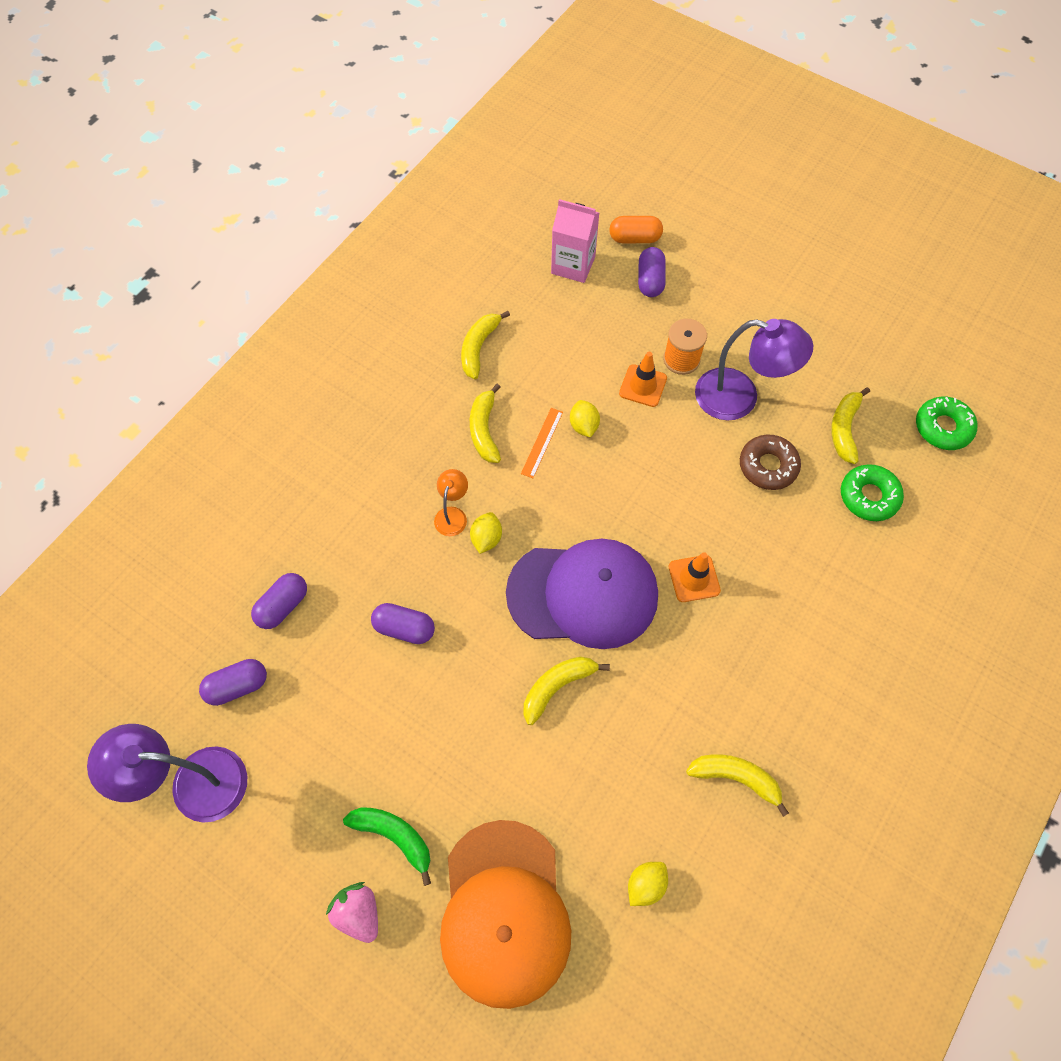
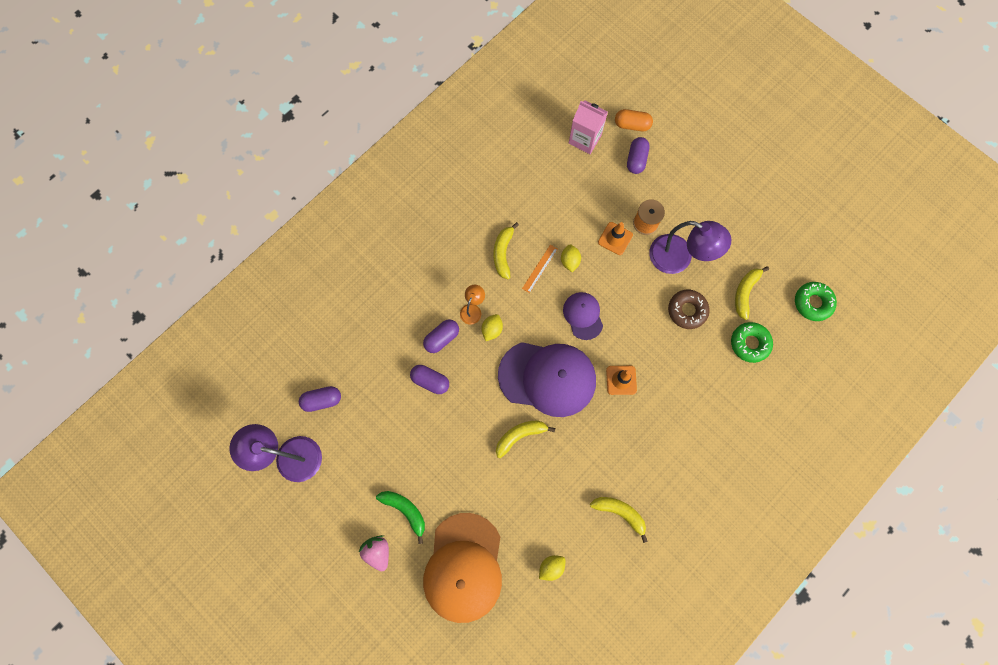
camera: 10 degrees right, 10 degrees up
purple capsule [251,573,307,629] -> purple capsule moved to [423,319,459,353]
yellow banana [461,311,510,379] -> none
none -> purple cap [563,292,603,340]

